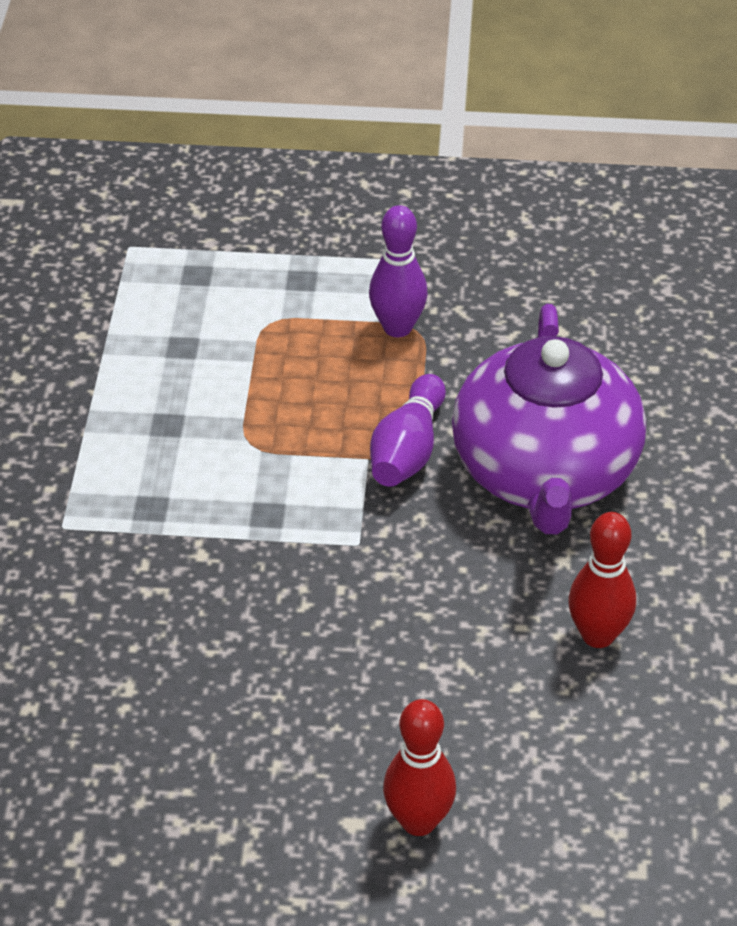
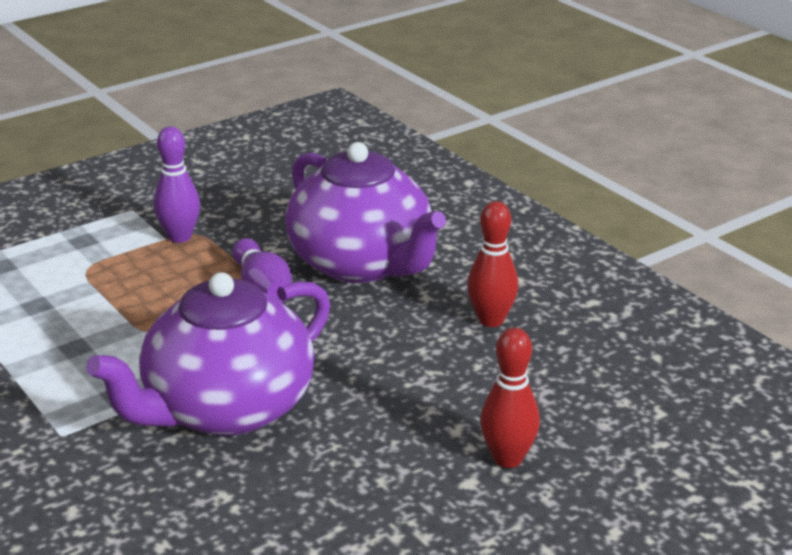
camera: 40 degrees left, 15 degrees down
none -> purple teapot [86,272,330,436]

